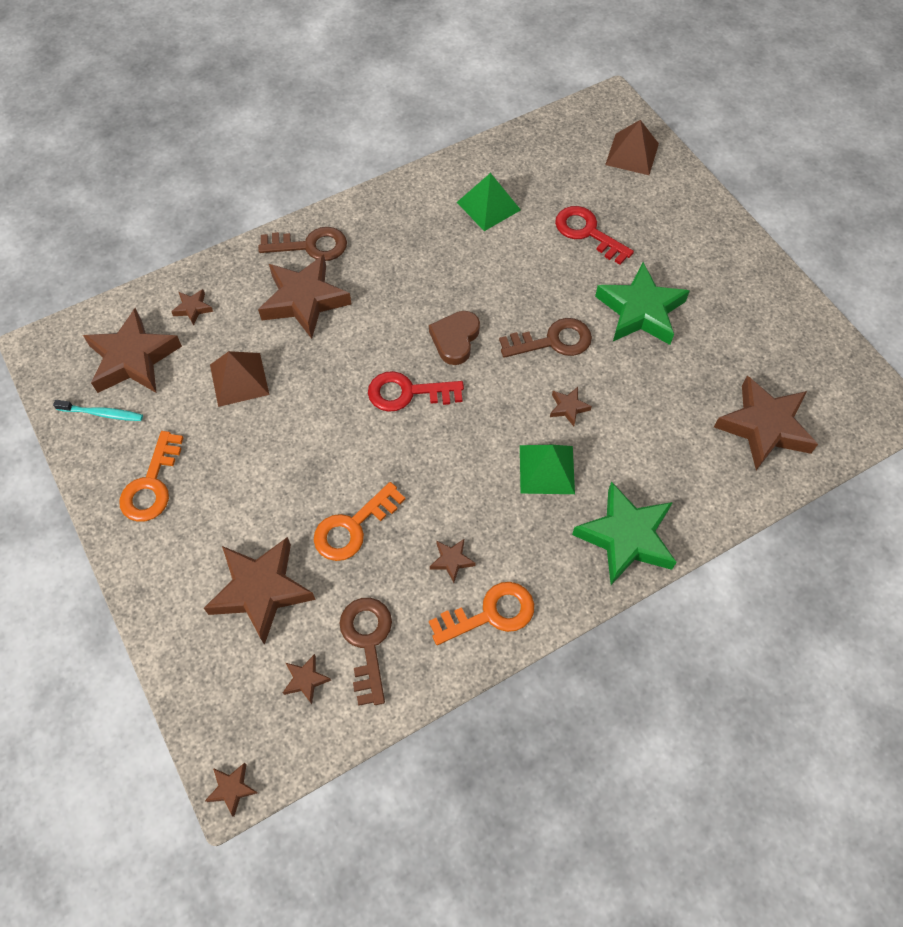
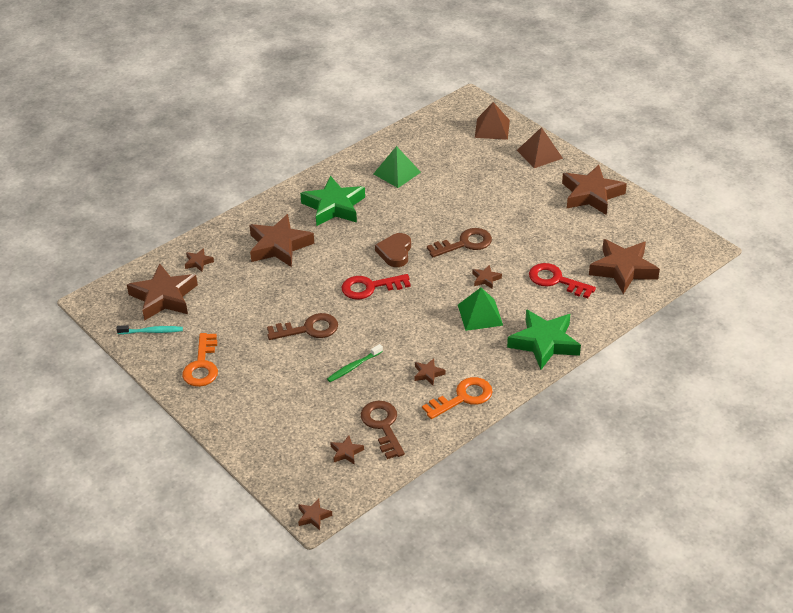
camera: 10 degrees left, 20 degrees down
brown star [204,537,316,645] -> brown star moved to [562,165,627,215]
brown pyramid [210,351,270,407] -> brown pyramid moved to [517,127,563,168]
brown key [258,227,347,261] -> brown key moved to [267,313,338,340]
orange key [314,482,405,561] -> green toothbrush [327,344,383,382]
red key [555,206,634,265] -> red key moved to [529,263,596,298]
green star [595,262,690,345] -> green star moved to [300,176,365,226]

